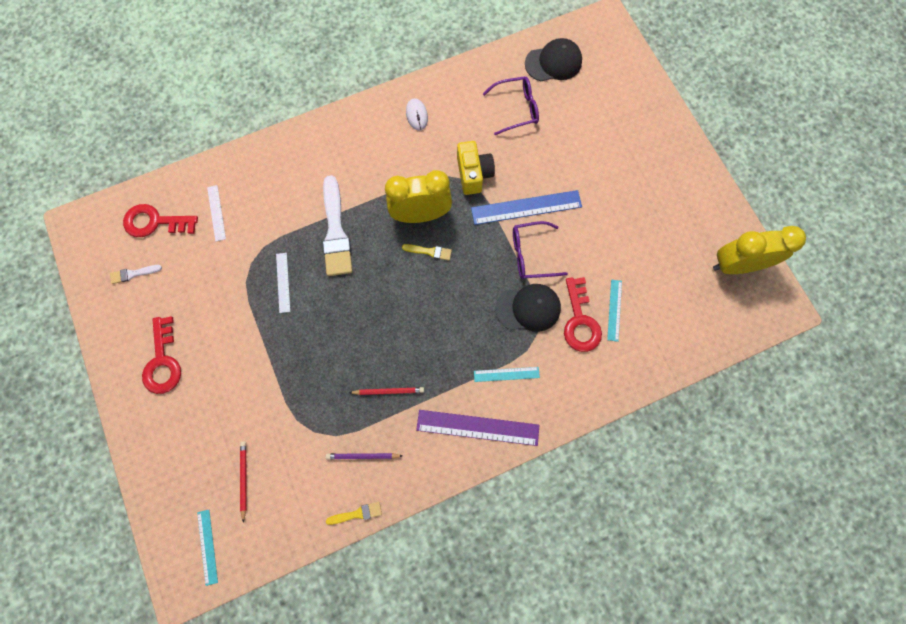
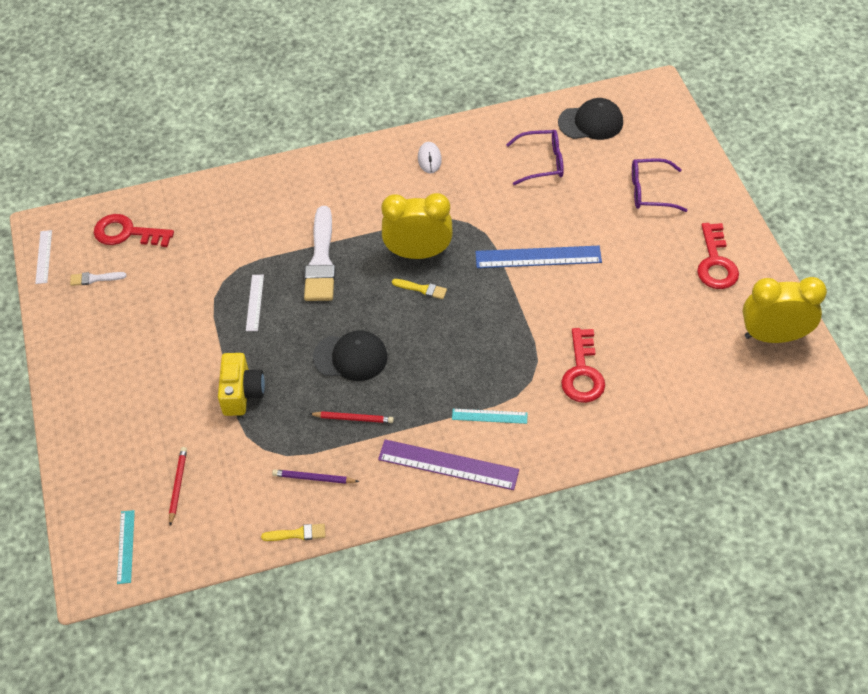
camera: 10 degrees right, 20 degrees down
red key [142,316,181,394] -> red key moved to [697,223,739,289]
white ruler [207,185,226,241] -> white ruler moved to [35,230,52,284]
yellow camera [457,141,495,195] -> yellow camera moved to [218,353,265,416]
black cap [495,284,561,332] -> black cap moved to [313,330,388,381]
purple glasses [513,221,568,279] -> purple glasses moved to [632,158,688,212]
turquoise ruler [607,280,622,342] -> none

